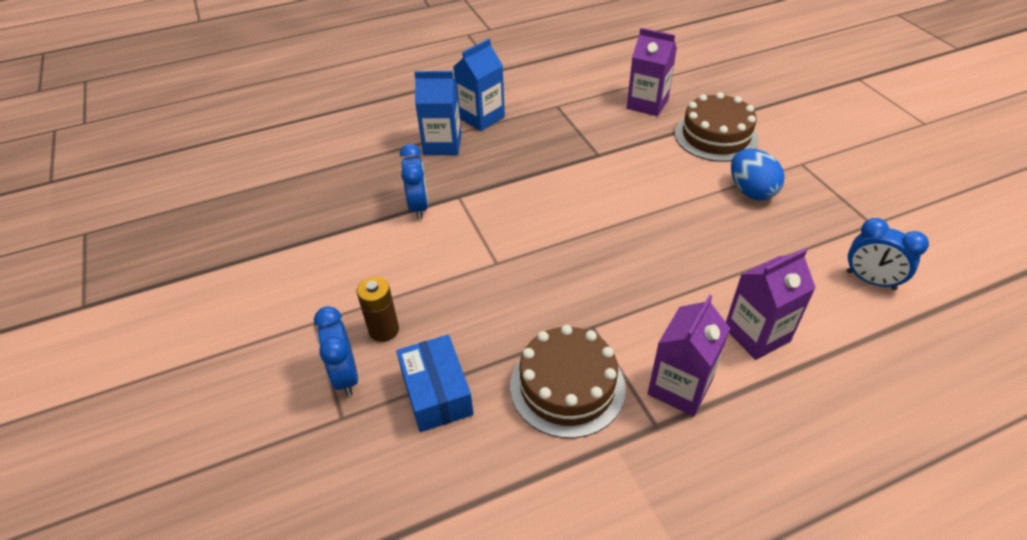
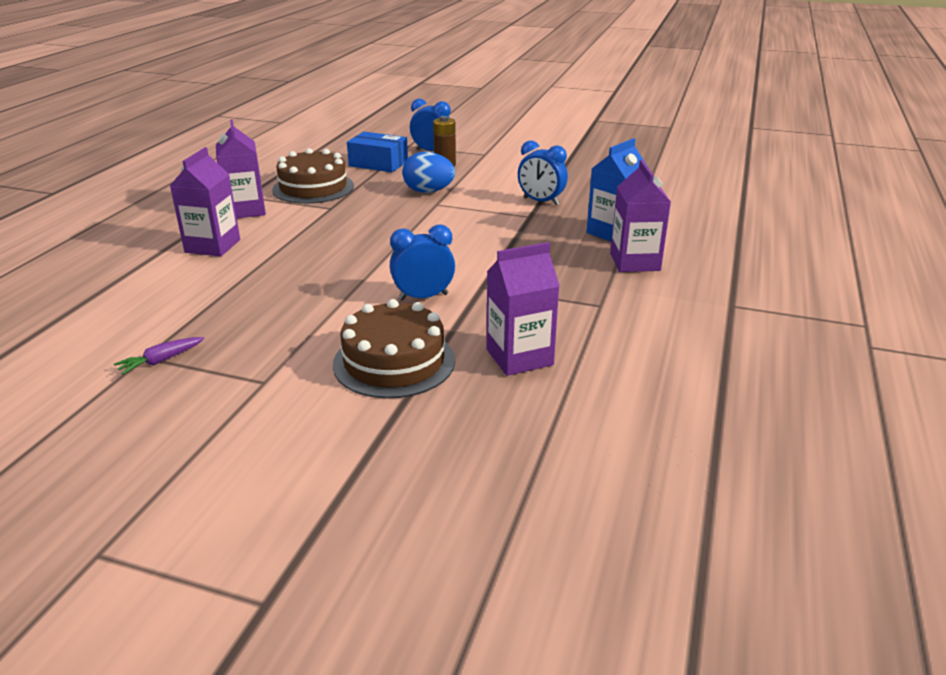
camera: 130 degrees right, 15 degrees down
blue carton [453,39,505,131] -> purple carton [610,160,671,272]
blue egg [731,149,785,200] -> blue egg moved to [402,152,455,193]
blue clock [846,218,929,290] -> blue clock moved to [390,225,455,301]
none -> purple carrot [114,337,204,375]

